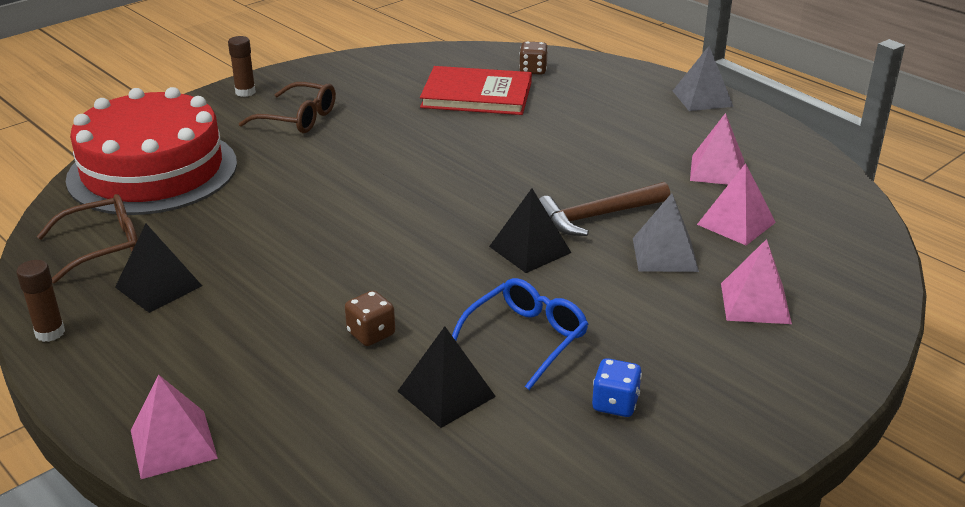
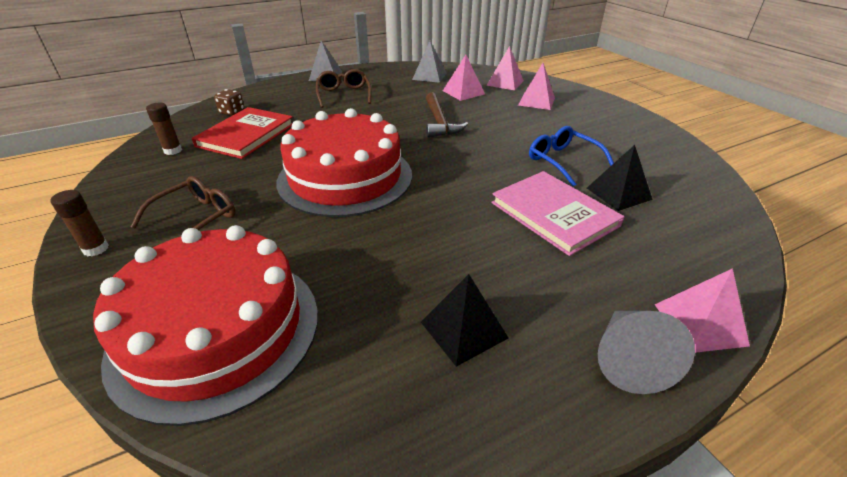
camera: 75 degrees left, 5 degrees up
brown glue stick [16,260,65,342] -> brown glue stick moved to [146,103,182,155]
brown glasses [37,194,138,284] -> brown glasses moved to [316,69,372,108]
brown dice [345,291,395,346] -> pink book [491,171,624,256]
black pyramid [489,188,571,273] -> none
blue dice [592,358,642,417] -> none
grey pyramid [633,193,699,272] -> grey pyramid moved to [412,41,447,83]
pink pyramid [690,113,744,185] -> pink pyramid moved to [486,46,524,90]
none -> red cake [277,108,412,217]
none -> grey cone [598,311,695,394]

